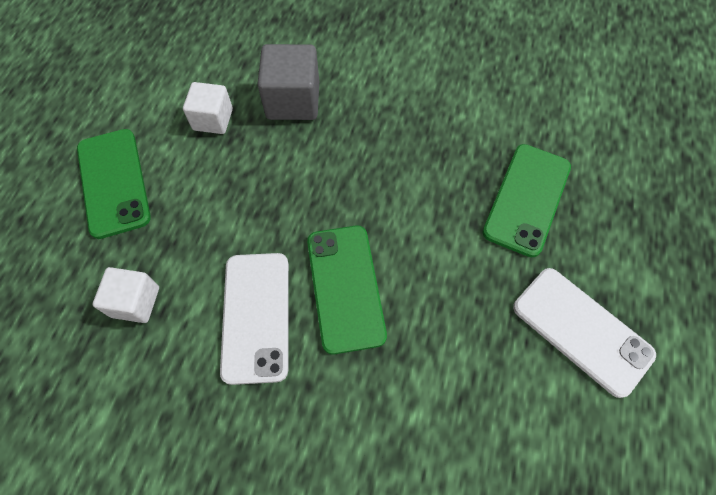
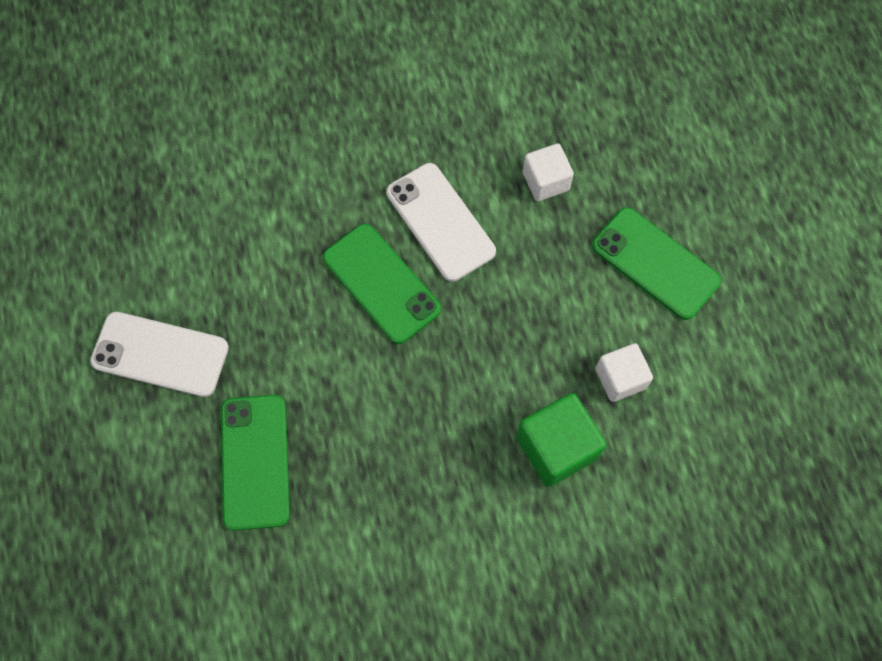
camera: 150 degrees right, 5 degrees up
grey cube [257,44,319,120] -> green cube [516,393,606,487]

